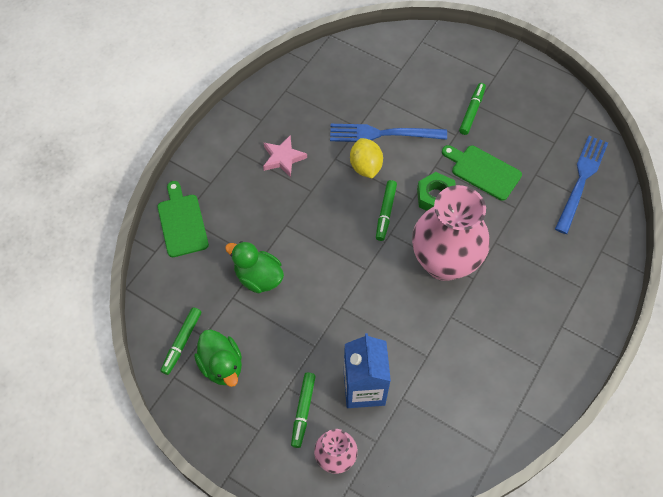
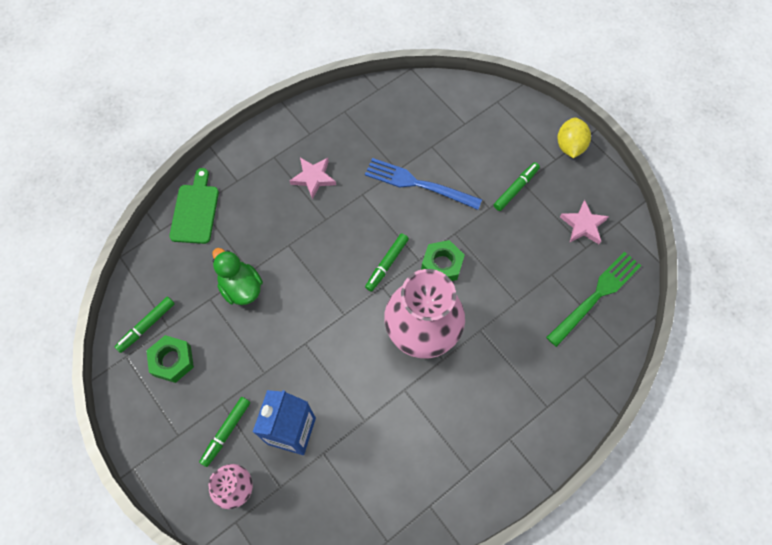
camera: 20 degrees right, 5 degrees up
green duck [194,329,242,387] -> green nut [146,335,194,383]
yellow lemon [350,138,383,179] -> yellow lemon moved to [558,117,591,158]
green cutting board [442,145,522,201] -> none
blue fork [555,136,608,234] -> green fork [546,252,641,347]
none -> pink star [560,200,609,244]

